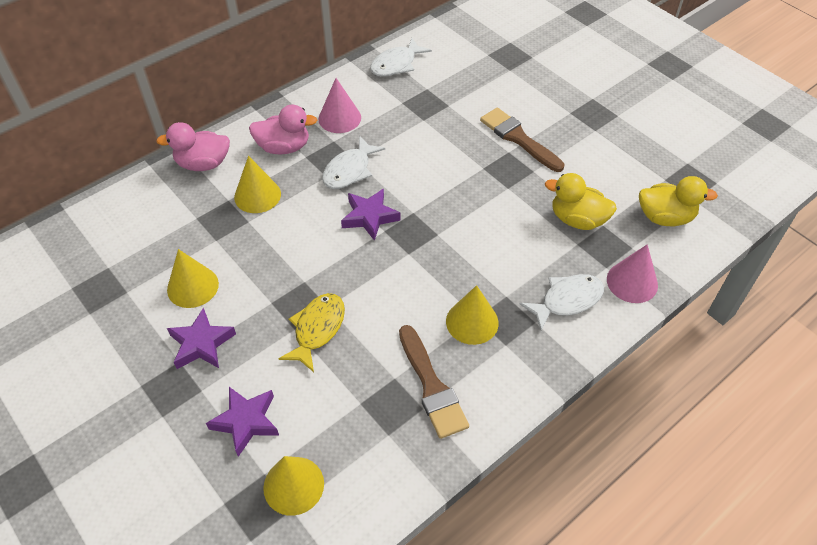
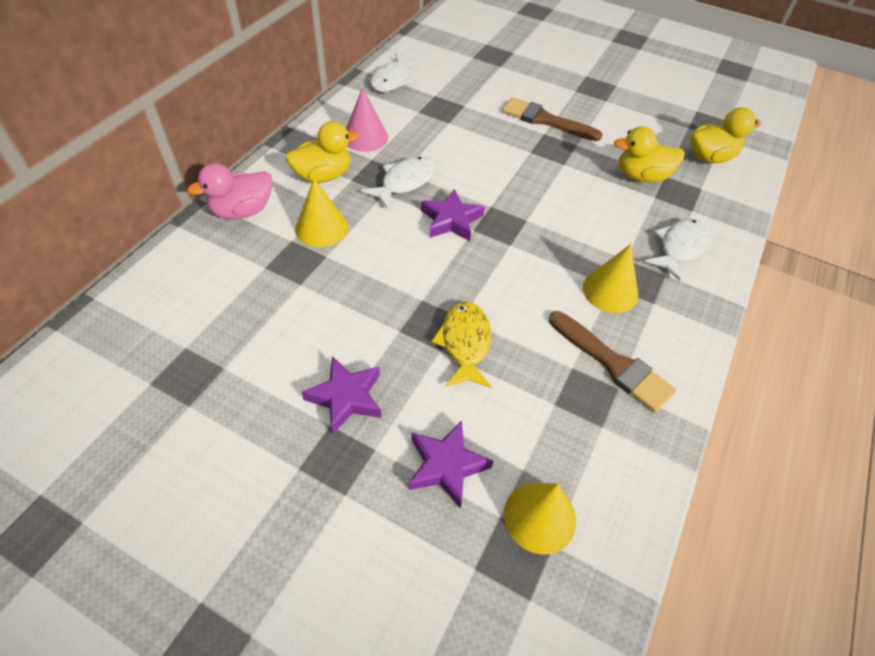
camera: 25 degrees left, 0 degrees up
yellow cone [167,249,219,308] -> none
pink duck [249,105,317,154] -> yellow duck [285,121,360,183]
white fish [322,136,385,189] -> white fish turned 150 degrees counterclockwise [361,156,435,209]
pink cone [607,244,658,303] -> none

